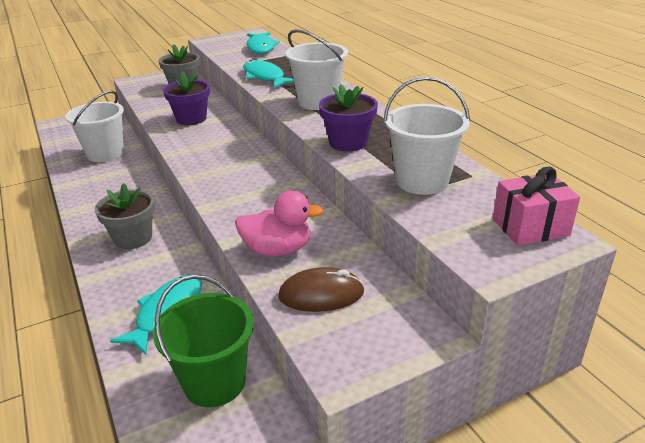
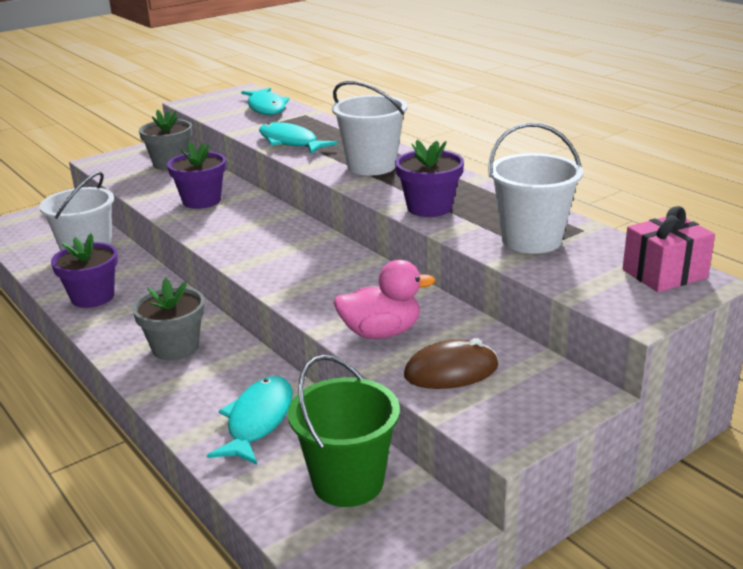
camera: 10 degrees left, 5 degrees down
none -> purple flower pot [51,233,118,308]

